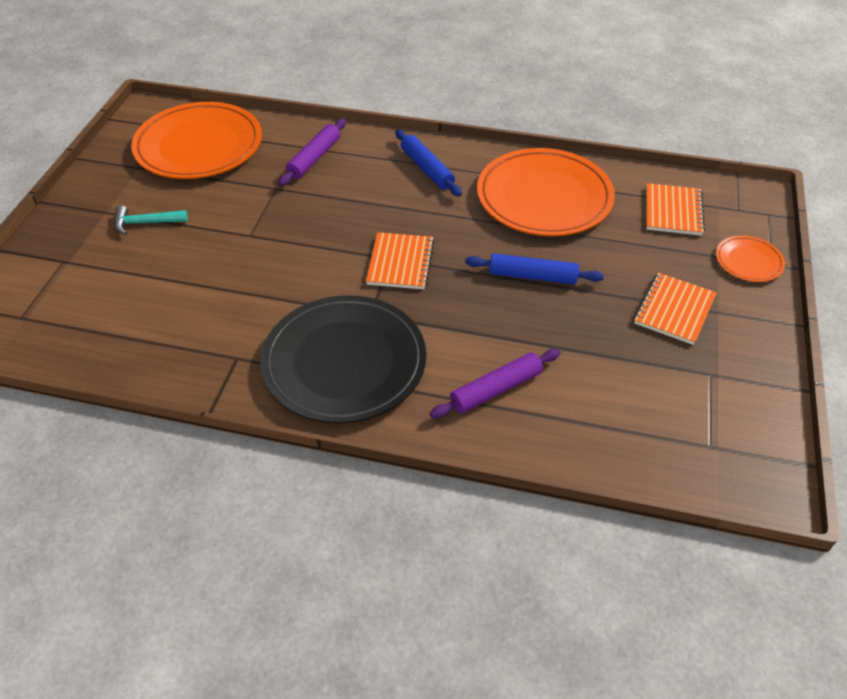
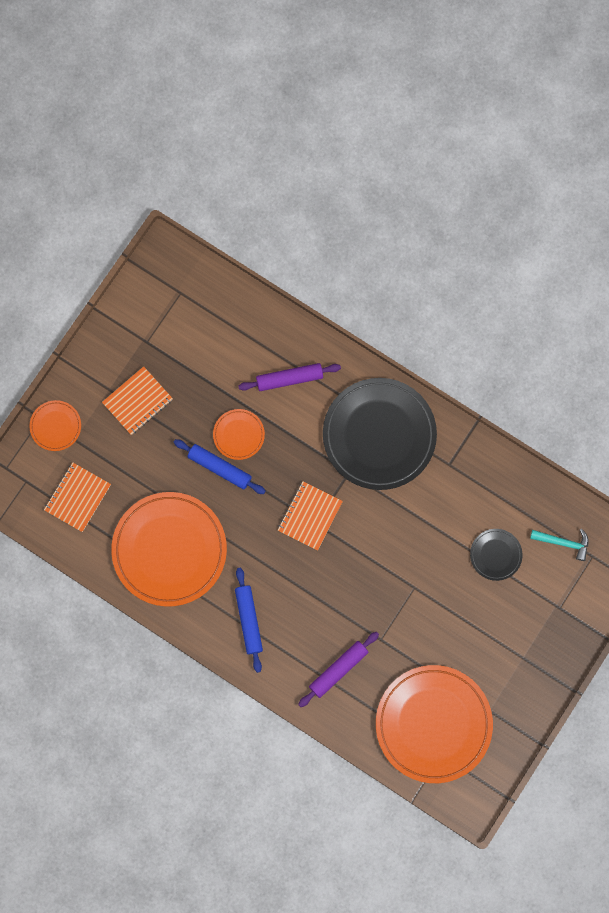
camera: 160 degrees left, 30 degrees up
turquoise hammer [114,206,188,235] -> turquoise hammer moved to [530,529,588,561]
none -> orange plate [213,409,265,460]
none -> black plate [470,529,523,581]

